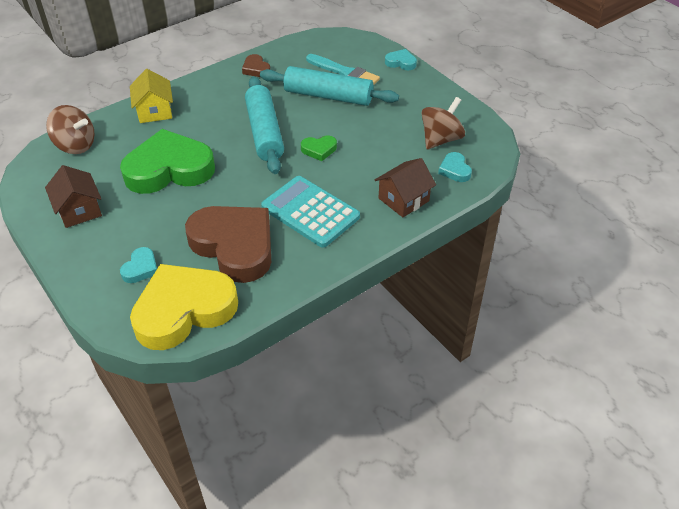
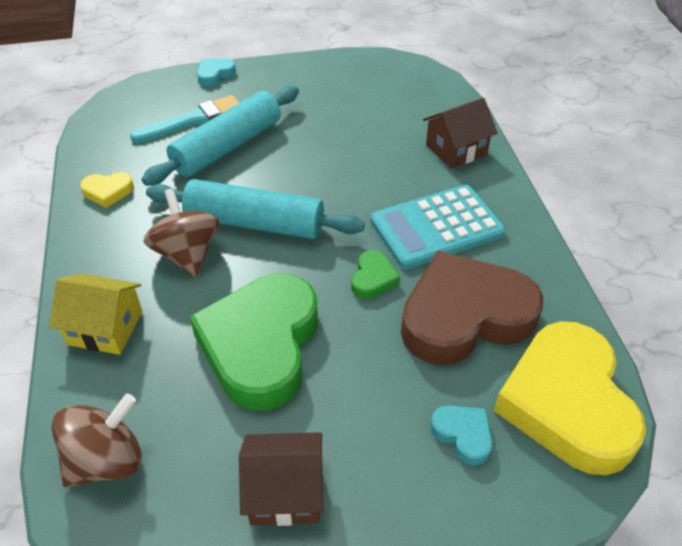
camera: 65 degrees left, 0 degrees up
brown heart [242,54,270,77] -> yellow heart [80,172,134,208]
green heart [301,135,337,161] -> green heart moved to [351,250,400,299]
brown house [375,158,436,217] -> brown house turned 75 degrees clockwise [423,98,498,169]
brown spinning top [421,97,465,149] -> brown spinning top moved to [143,188,219,277]
turquoise heart [438,152,472,182] -> none

